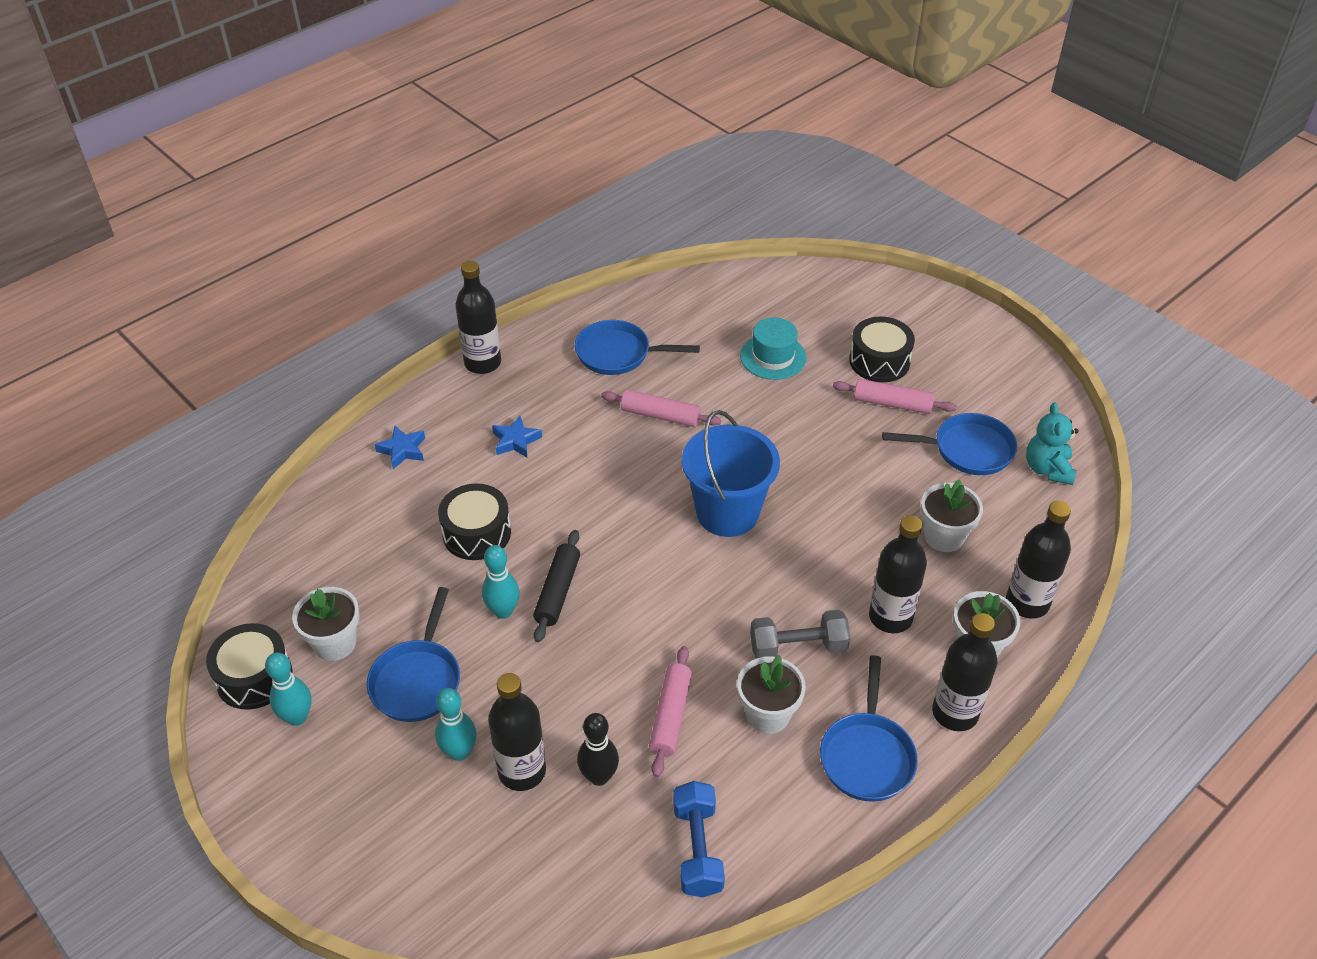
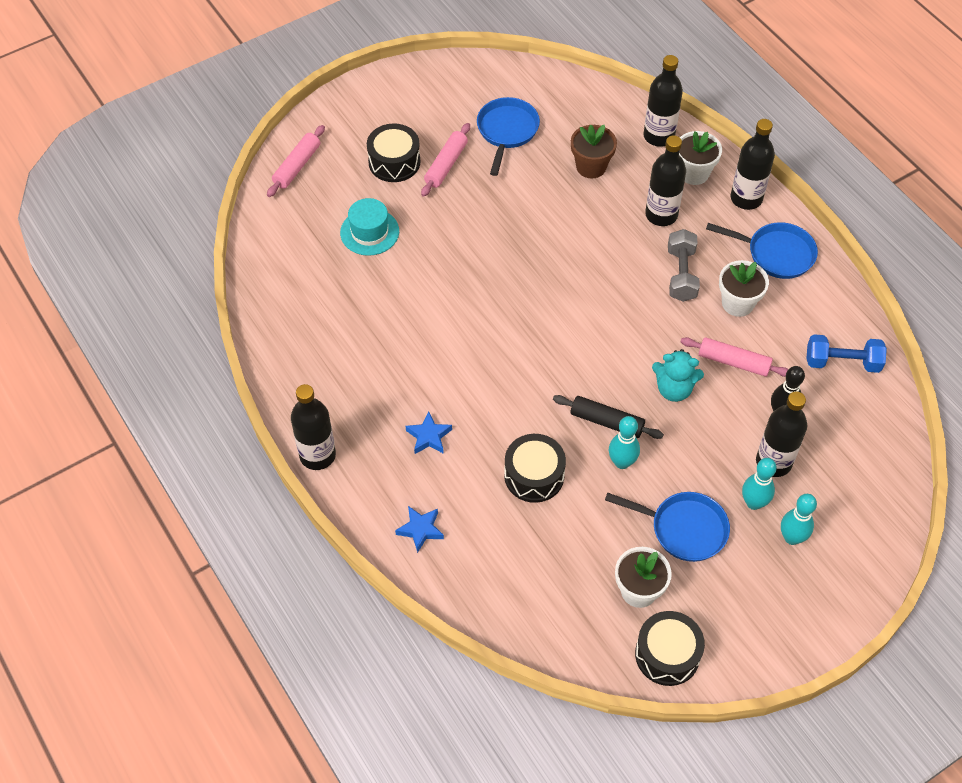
camera: 80 degrees left, 10 degrees up
turquoise bowling pin [265,652,312,726] -> turquoise bowling pin moved to [781,494,817,545]
blue pan [575,320,700,375] -> none
pink rolling pin [601,389,721,427] -> pink rolling pin moved to [267,125,325,197]
blue bucket [682,410,780,537] -> none
white flower pot [921,479,983,552] -> brown flower pot [571,125,617,178]
turquoise teddy bear [1026,403,1079,485] -> turquoise teddy bear moved to [652,349,704,402]

